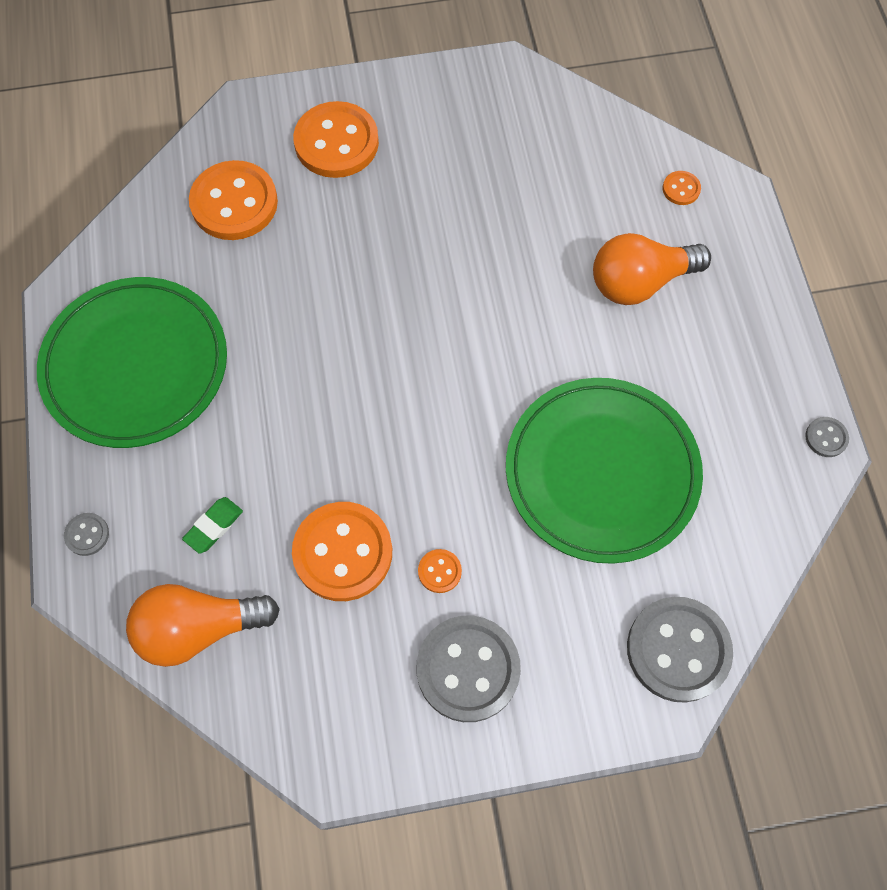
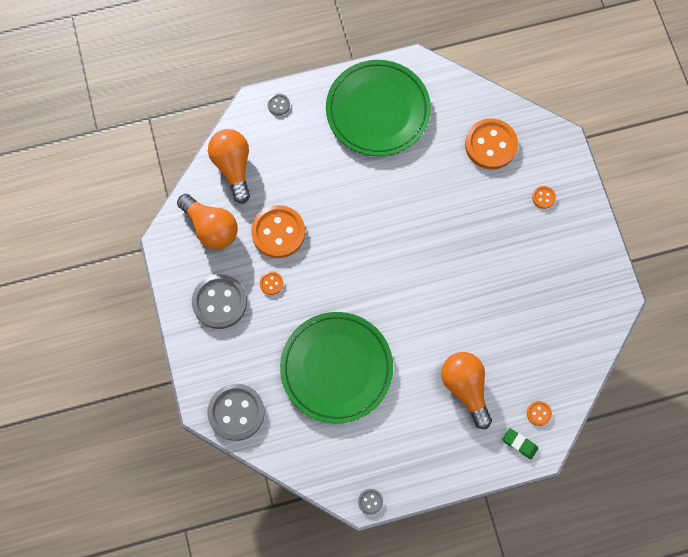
camera: 85 degrees right, 5 degrees up
green eraser [182,497,243,554] -> green eraser moved to [502,428,538,459]
orange button [293,101,379,178] -> orange button [532,186,556,209], size x0.44
none -> orange light bulb [177,194,238,249]

